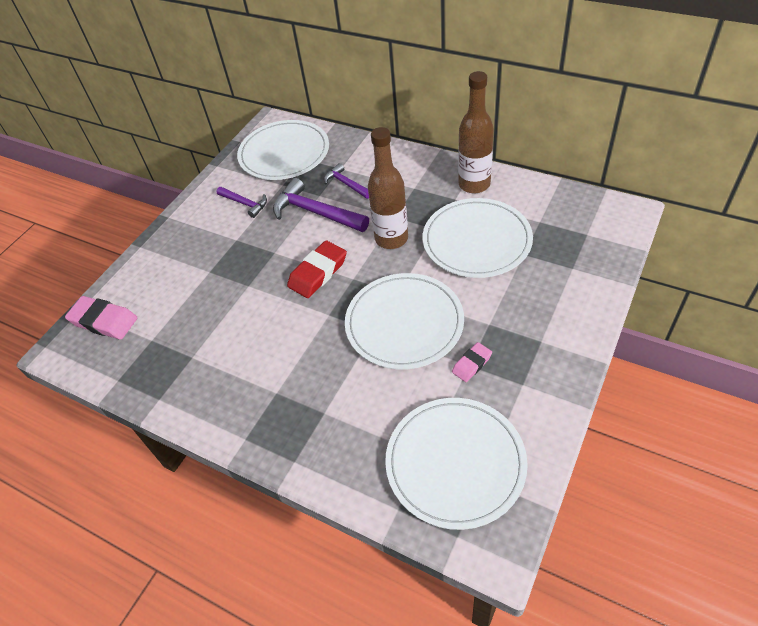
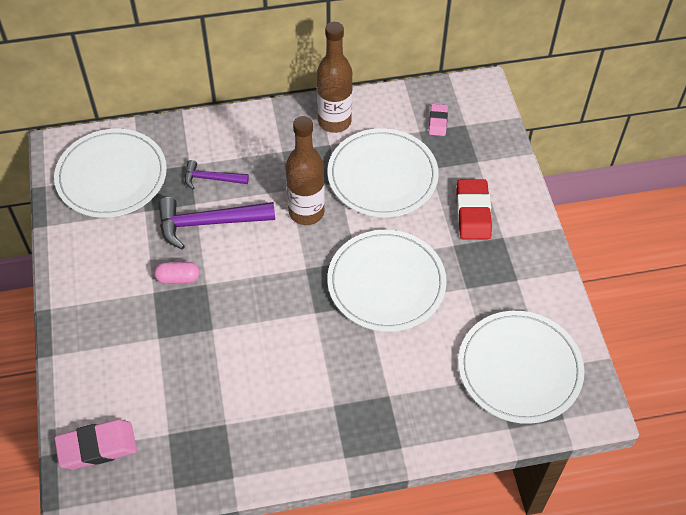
camera: 45 degrees left, 5 degrees up
purple hammer [217,187,267,218] -> none
red eraser [287,240,347,298] -> red eraser moved to [456,179,492,239]
pink eraser [452,342,492,382] -> pink eraser moved to [429,104,448,136]
none -> pink capsule [154,262,200,284]

